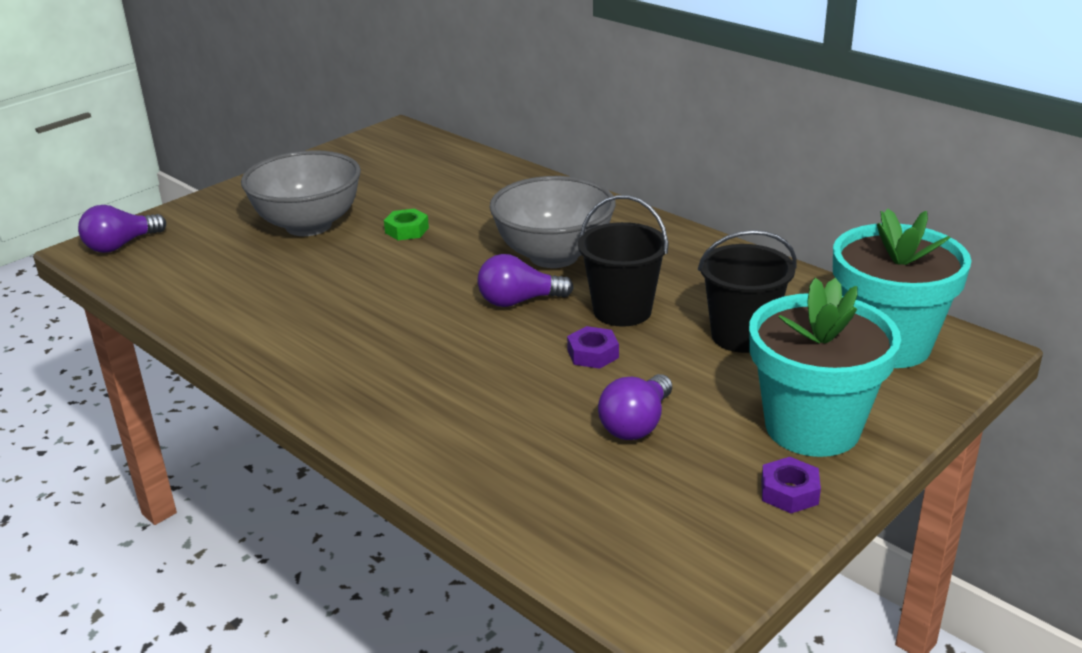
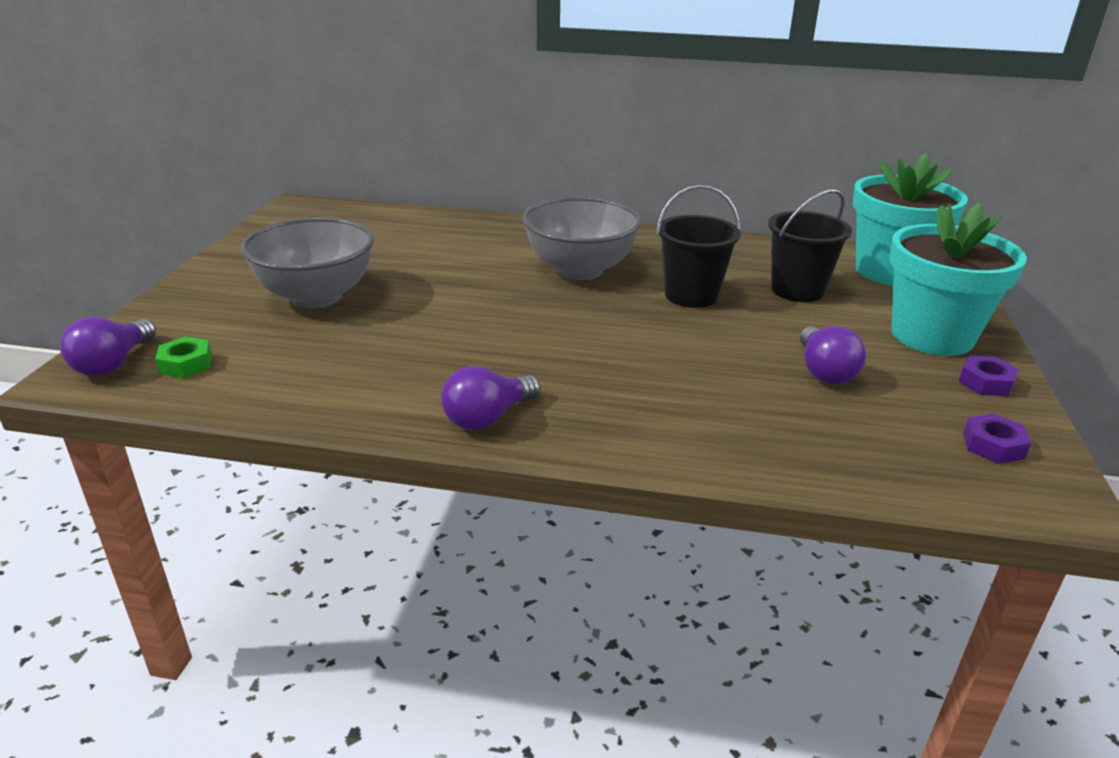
camera: 35 degrees left, 0 degrees up
green nut [384,208,429,240] -> green nut moved to [155,337,212,378]
purple light bulb [477,254,574,307] -> purple light bulb moved to [441,366,540,431]
purple nut [567,326,619,369] -> purple nut moved to [963,413,1031,464]

